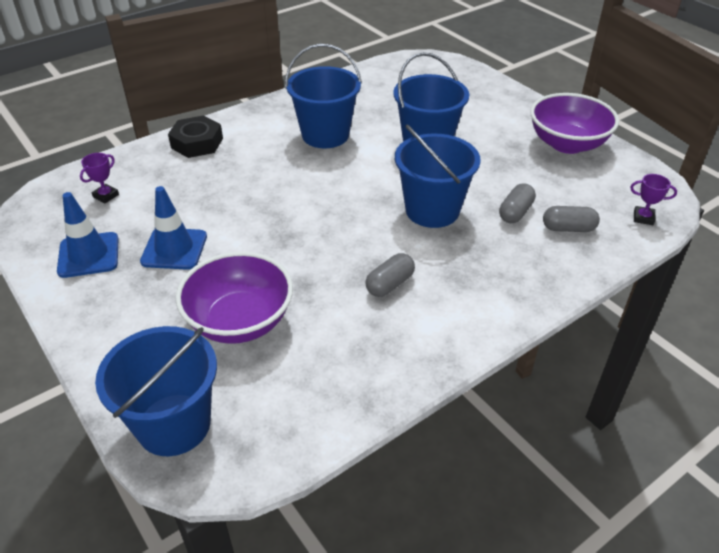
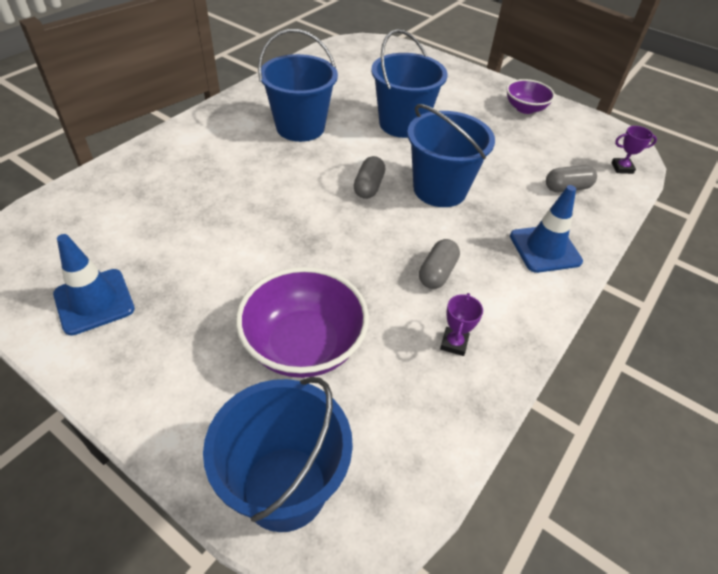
camera: 20 degrees left, 5 degrees up
purple trophy [80,153,119,204] -> purple trophy moved to [440,293,483,356]
blue traffic cone [140,186,207,270] -> blue traffic cone moved to [510,185,583,273]
black nut [168,115,223,158] -> none
grey capsule [499,183,536,223] -> grey capsule moved to [354,156,385,199]
purple bowl [530,93,619,154] -> purple bowl [506,79,555,114], size x0.60

